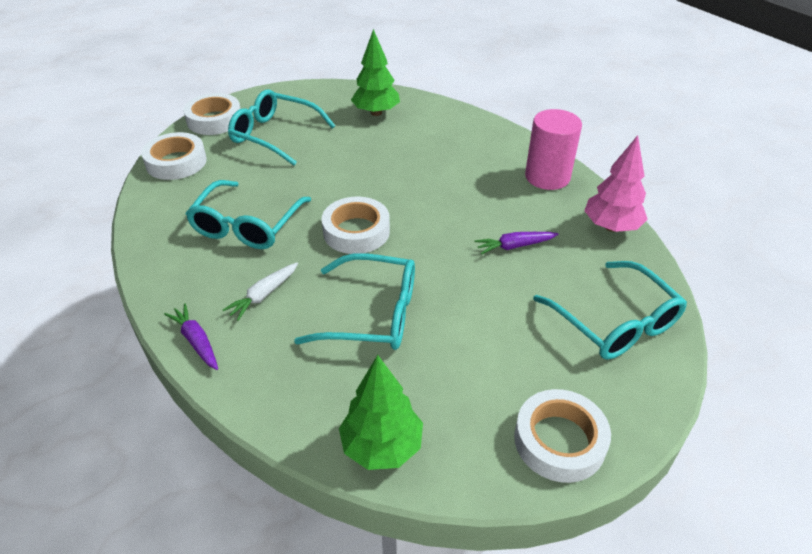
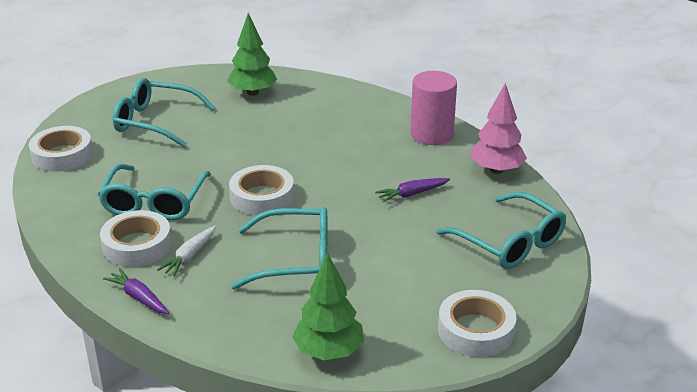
camera: 10 degrees left, 10 degrees down
white tape [183,93,241,135] -> white tape moved to [100,210,172,267]

